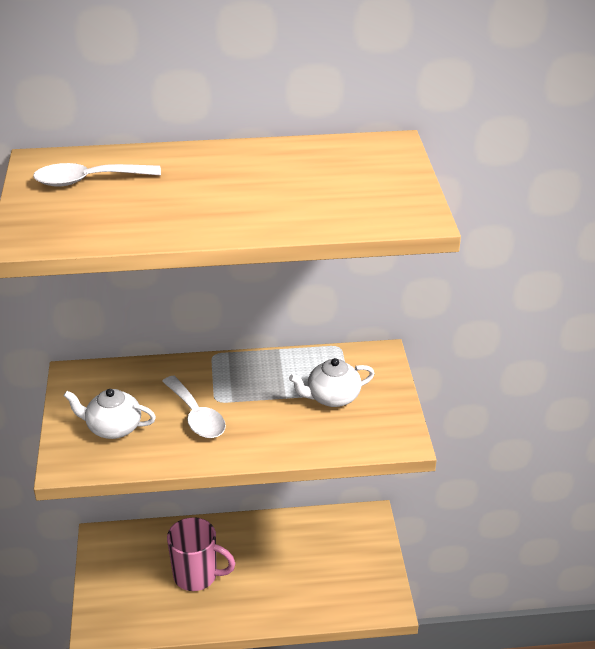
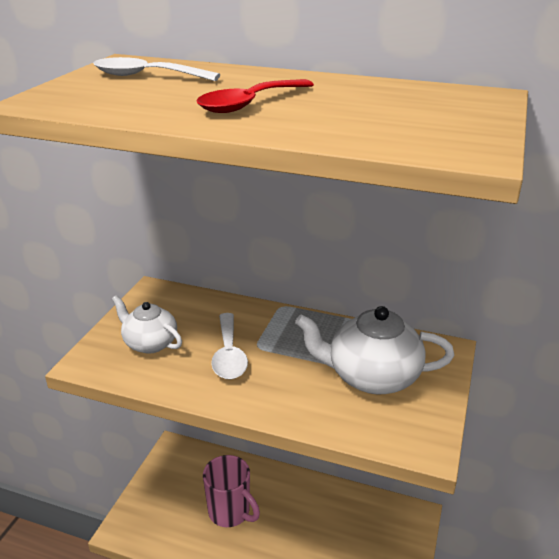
camera: 25 degrees right, 5 degrees down
white teapot [289,358,375,407] -> white teapot [295,306,454,394], size x1.58
none -> red spoon [197,79,314,113]

